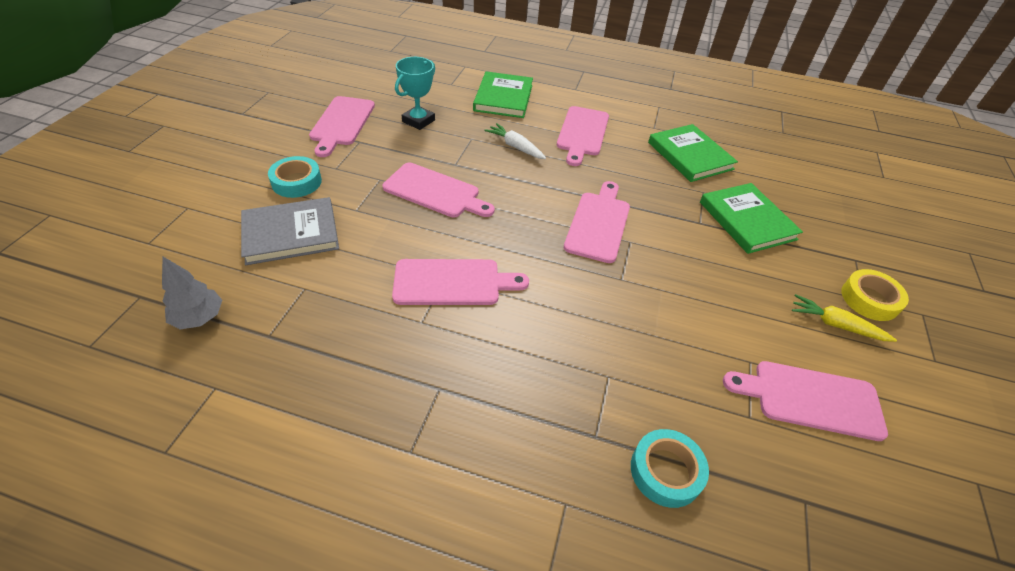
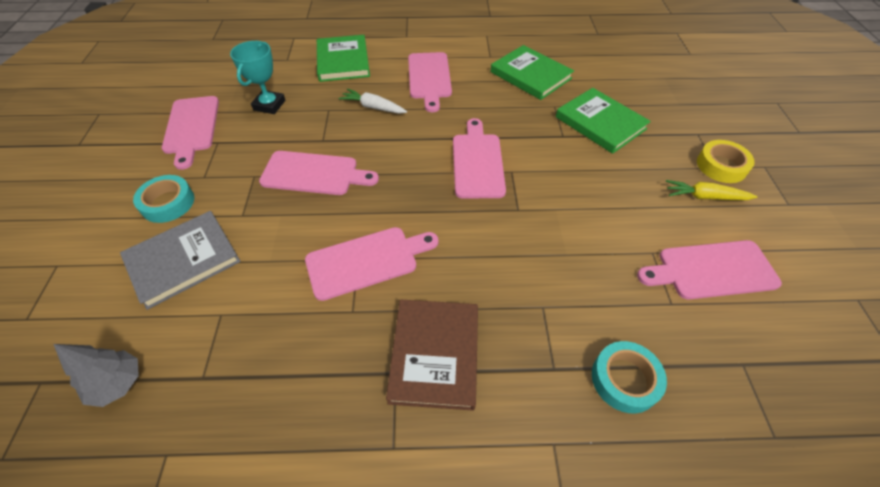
camera: 15 degrees left, 5 degrees up
none -> brown book [386,300,478,411]

